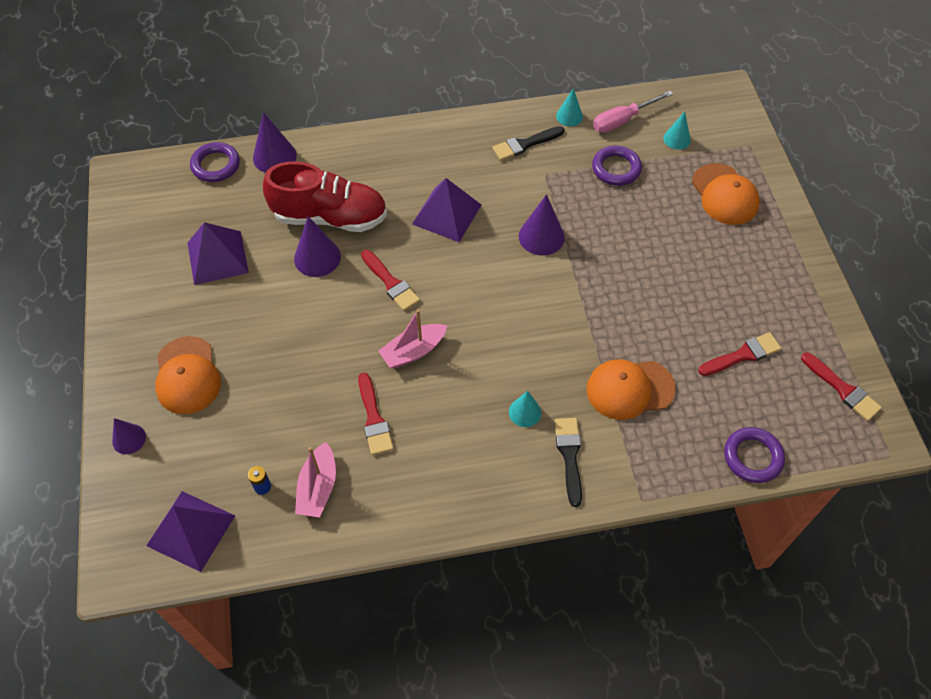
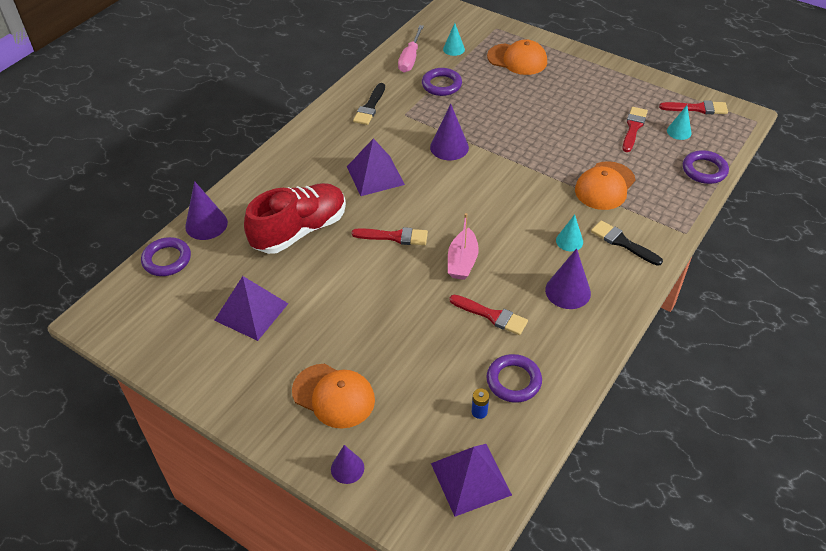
camera: 45 degrees left, 10 degrees down
purple cone [294,216,341,277] -> purple cone moved to [545,248,591,309]
pink boat [295,442,336,517] -> purple ring [486,354,542,403]
turquoise cone [556,88,583,126] -> turquoise cone moved to [667,105,692,140]

